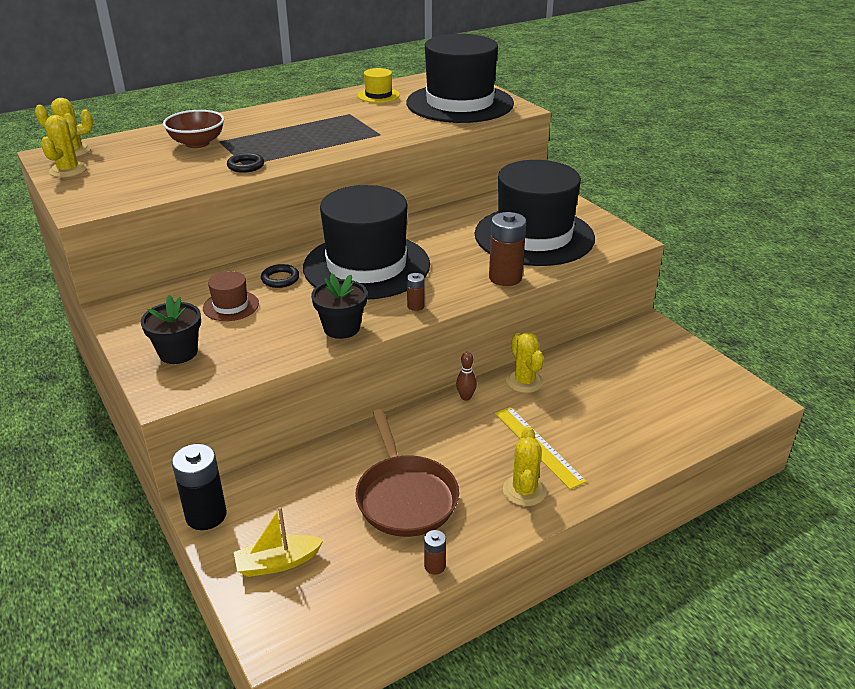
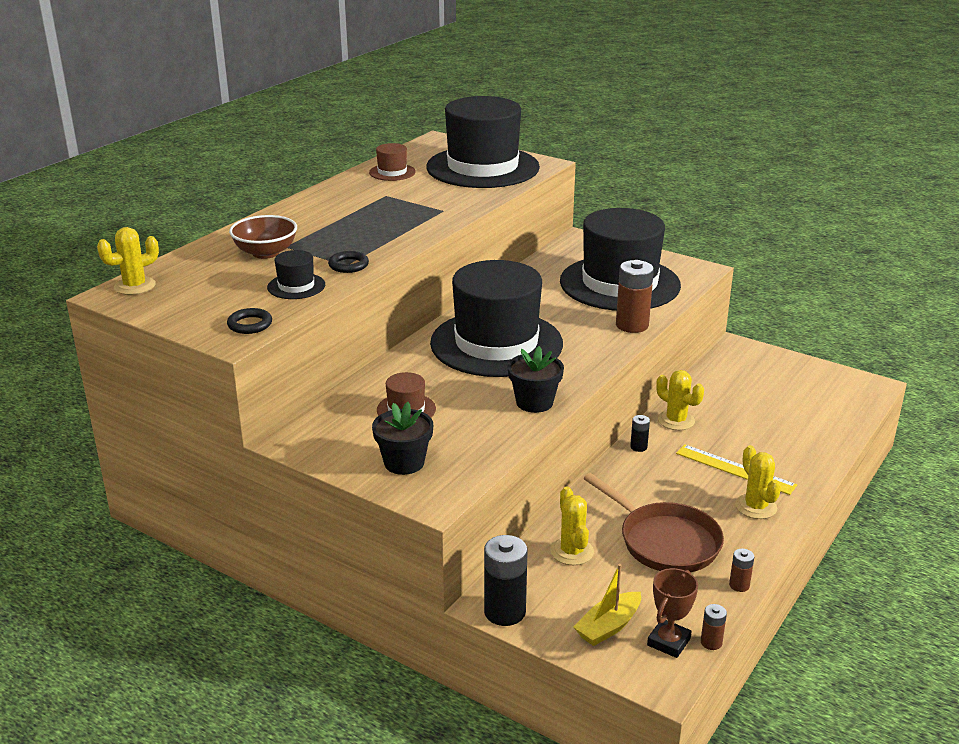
camera: 25 degrees left, 5 degrees down
yellow cactus [41,113,87,178] -> yellow cactus moved to [550,487,594,565]
black ring [261,264,299,288] -> black ring moved to [227,308,272,334]
yellow hat [357,68,400,103] -> brown hat [369,143,416,181]
brown battery [407,273,425,311] -> brown battery moved to [701,604,727,650]
brown bowling pin [456,352,477,401] -> black battery [630,415,650,452]
none -> black hat [267,250,325,299]
none -> brown trophy [647,568,698,658]

